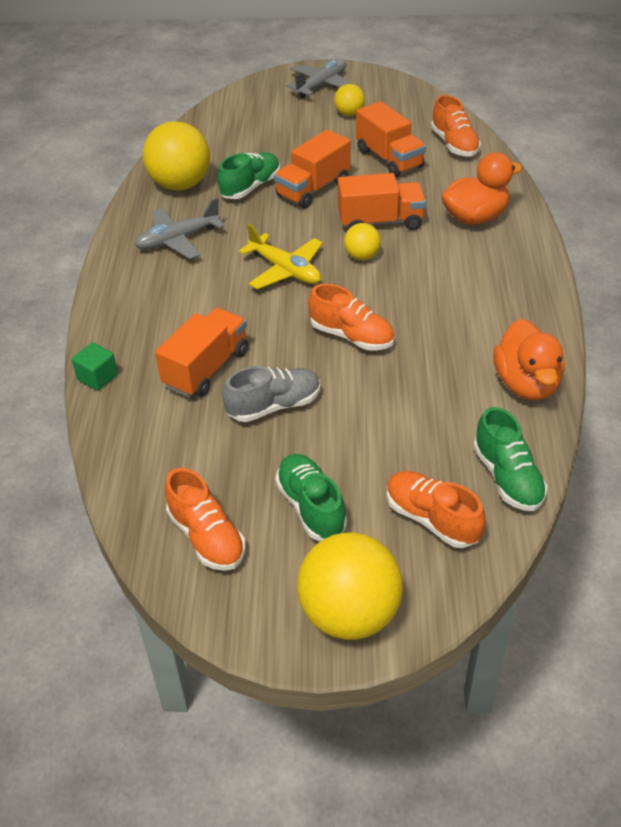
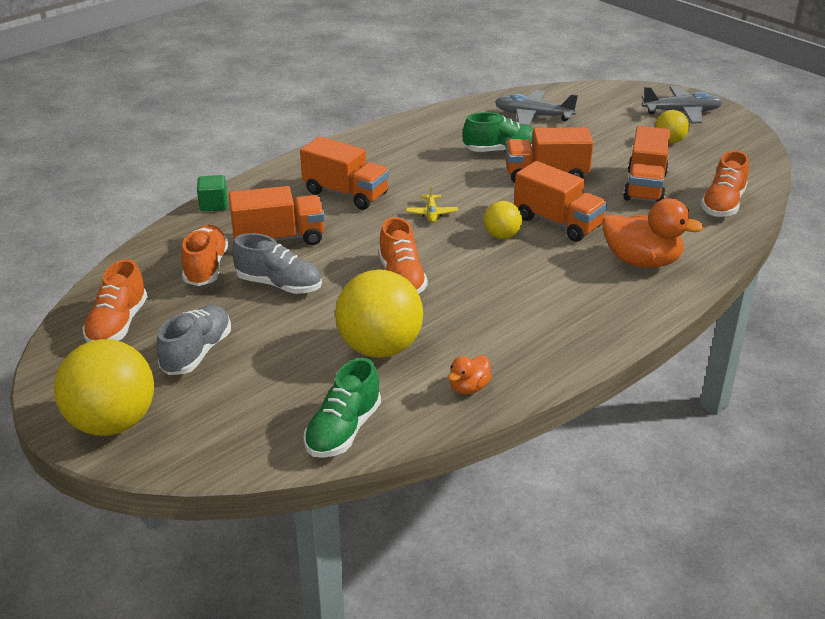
camera: 45 degrees right, 10 degrees down
grey plane [135,198,225,259] -> grey plane moved to [495,90,578,126]
yellow ball [143,121,210,191] -> yellow ball moved to [335,269,423,358]
yellow plane [239,224,323,289] -> yellow plane [406,185,458,223], size x0.55
green shoe [275,454,347,541] -> grey shoe [157,305,231,375]
orange shoe [387,471,486,548] -> orange shoe moved to [181,225,229,286]
orange duck [493,319,565,400] -> orange duck [448,355,492,395], size x0.51
none -> orange truck [300,136,389,210]

